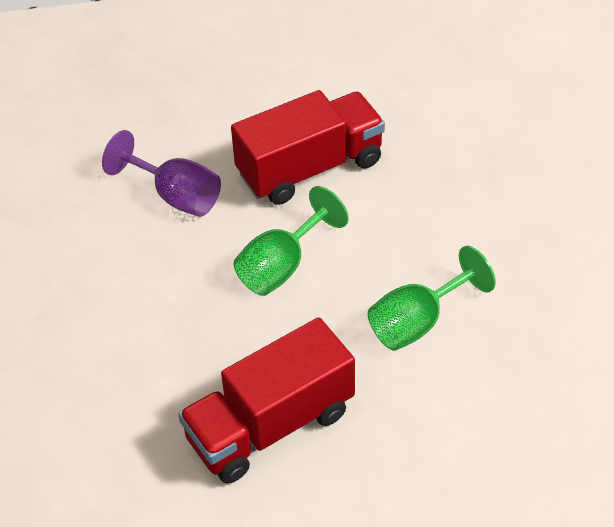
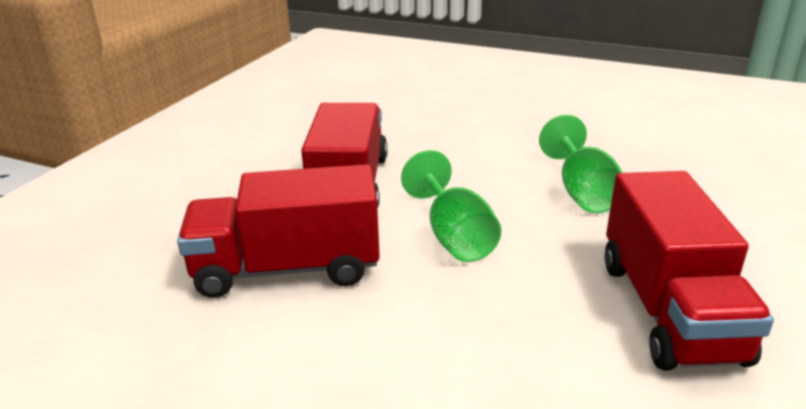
camera: 60 degrees left, 20 degrees down
purple goblet [102,130,221,217] -> red truck [177,164,380,298]

